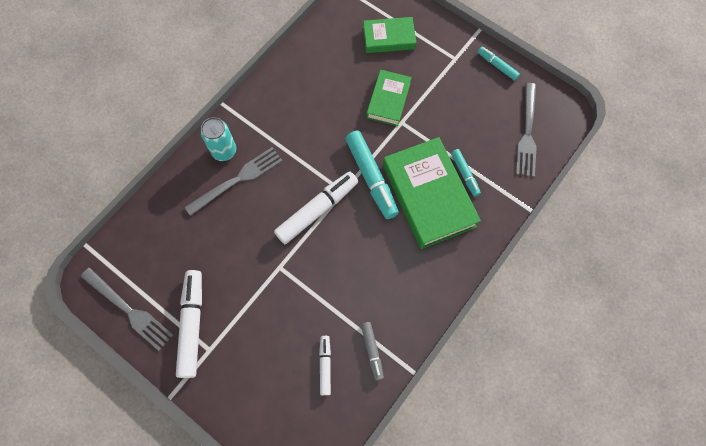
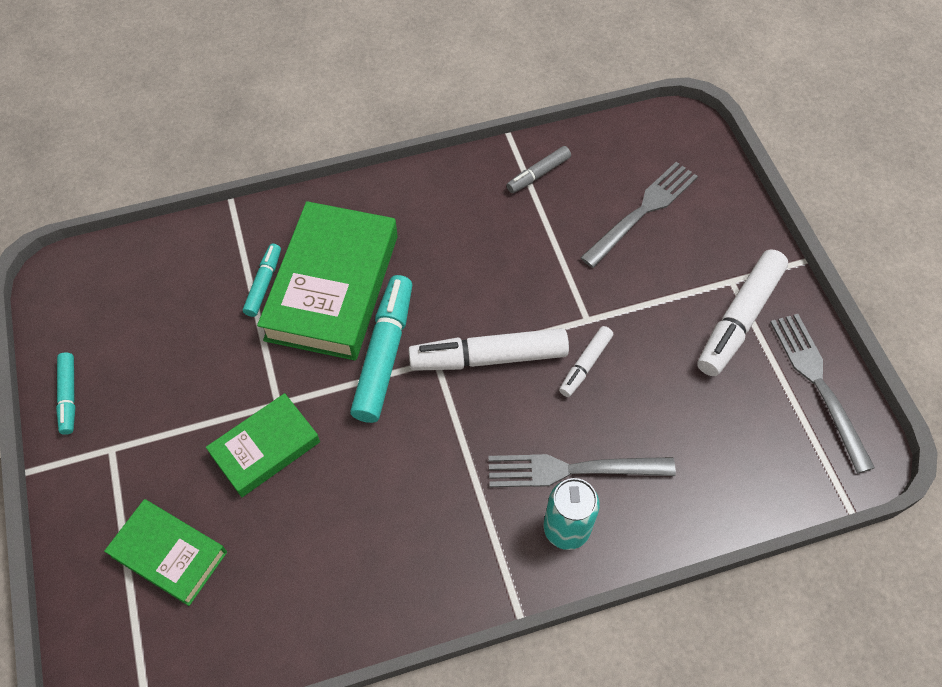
camera: 145 degrees left, 10 degrees down
white marker [319,336,331,395] -> white marker moved to [559,326,613,397]
grey marker [361,322,384,381] -> grey marker turned 150 degrees counterclockwise [507,146,571,193]
grey fork [516,83,537,177] -> grey fork moved to [580,162,698,268]

